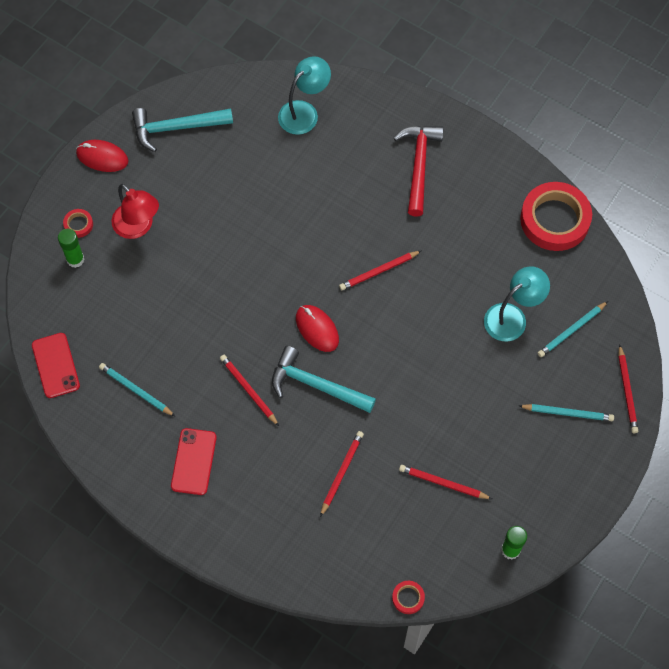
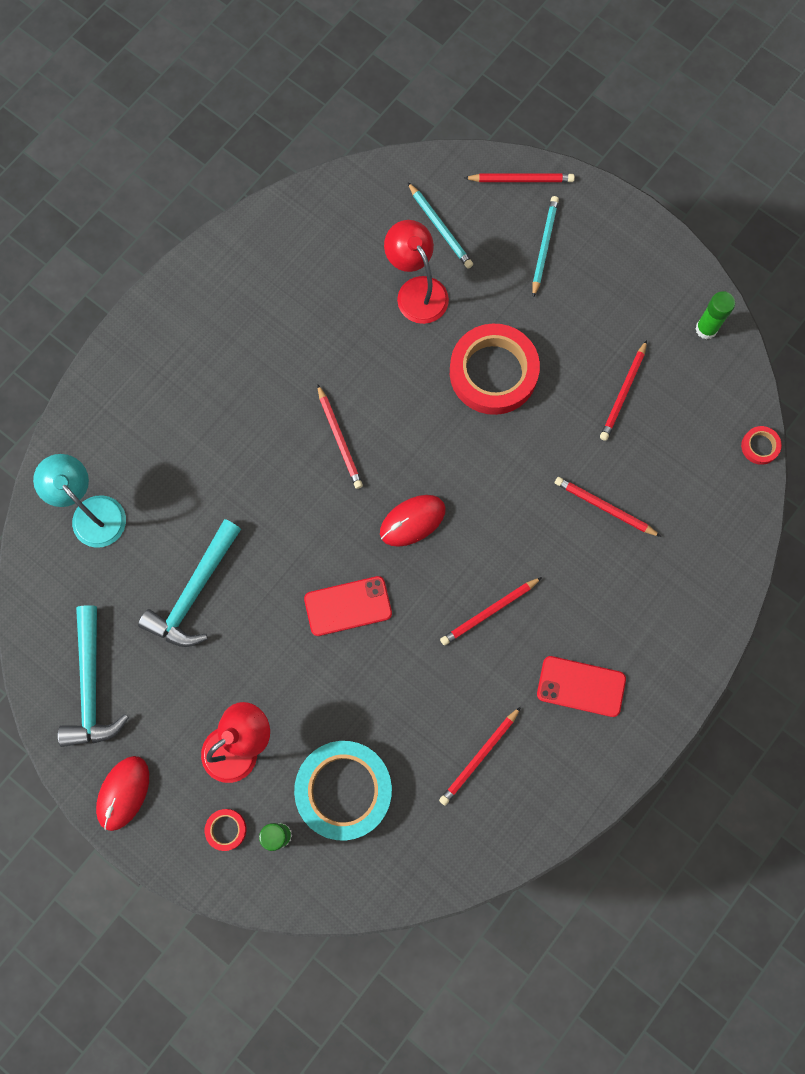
camera: 85 degrees left, 10 degrees up
red phone [32,333,80,398] -> red phone moved to [304,576,392,636]
turquoise pencil [99,363,176,417] -> red pencil [439,707,521,805]
turquoise hammer [272,346,376,413] -> turquoise hammer moved to [138,519,241,647]
red hammer [394,126,443,217] -> none
turquoise lamp [484,266,550,341] -> red lamp [384,220,449,324]
red tape [520,182,592,251] -> red tape moved to [450,324,540,415]
none -> turquoise tape [294,741,392,841]

